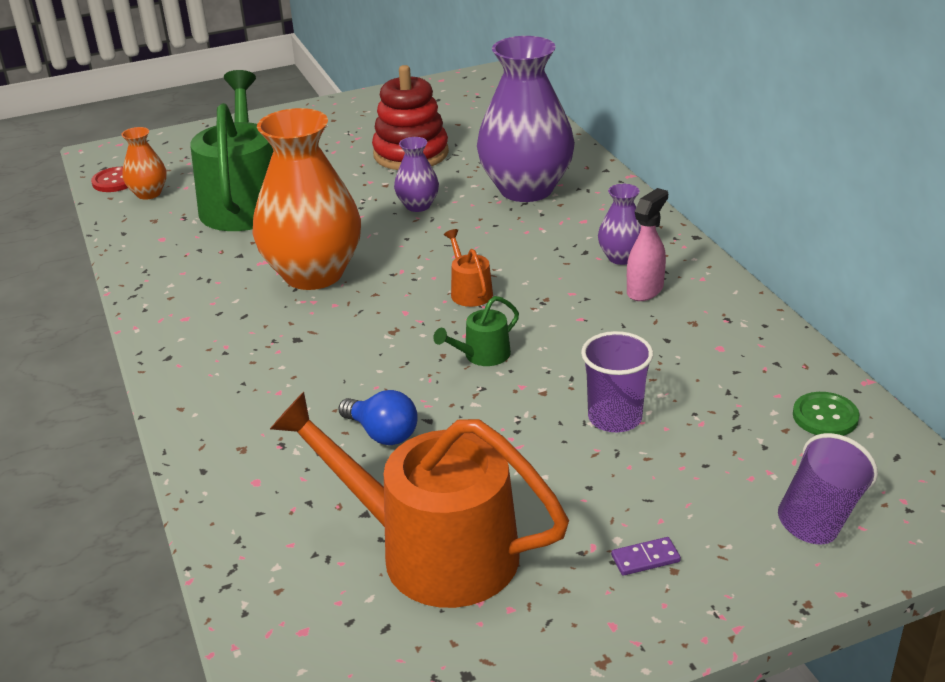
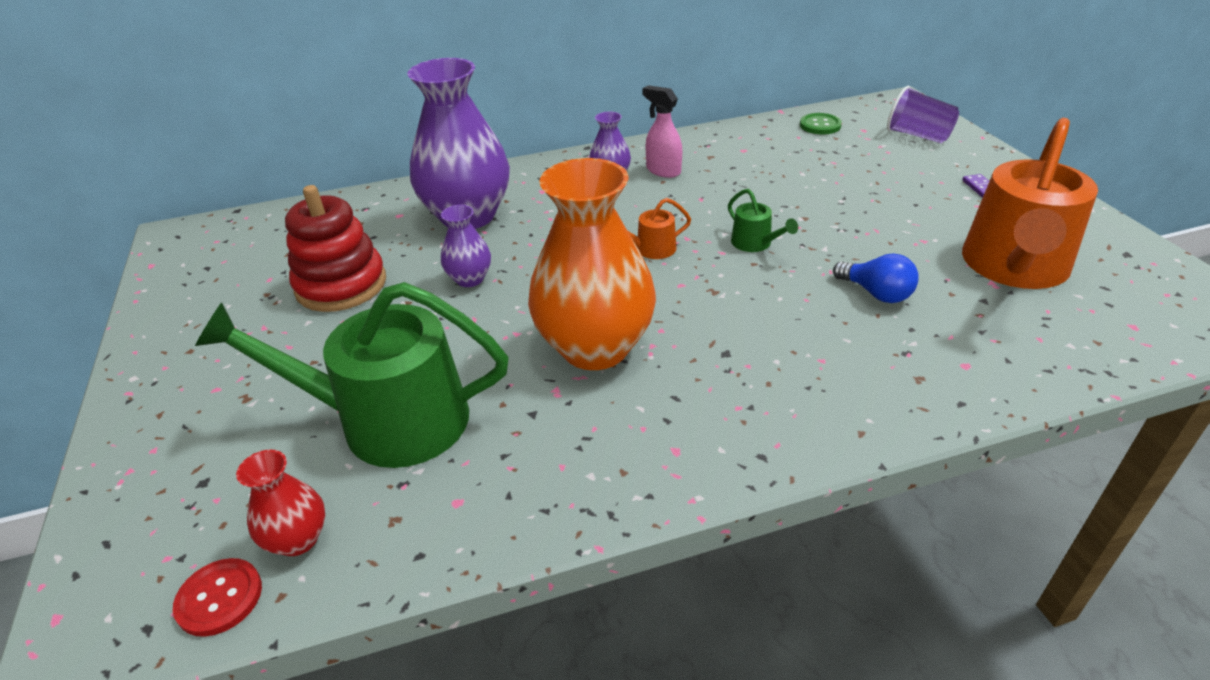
camera: 85 degrees left, 5 degrees up
orange vase [121,127,167,200] -> red vase [236,450,325,556]
blue light bulb [338,390,418,445] -> blue light bulb turned 90 degrees clockwise [833,253,919,303]
purple cup [581,331,653,432] -> none

